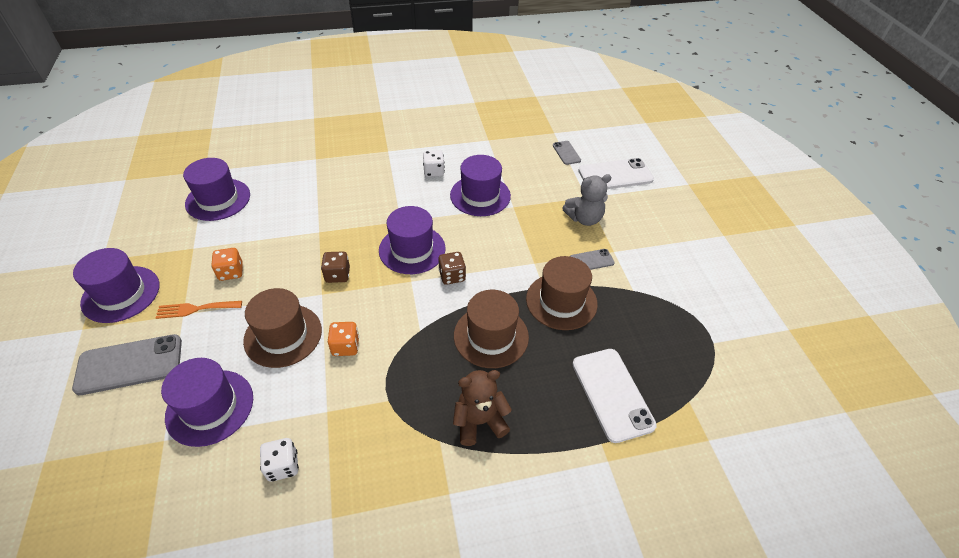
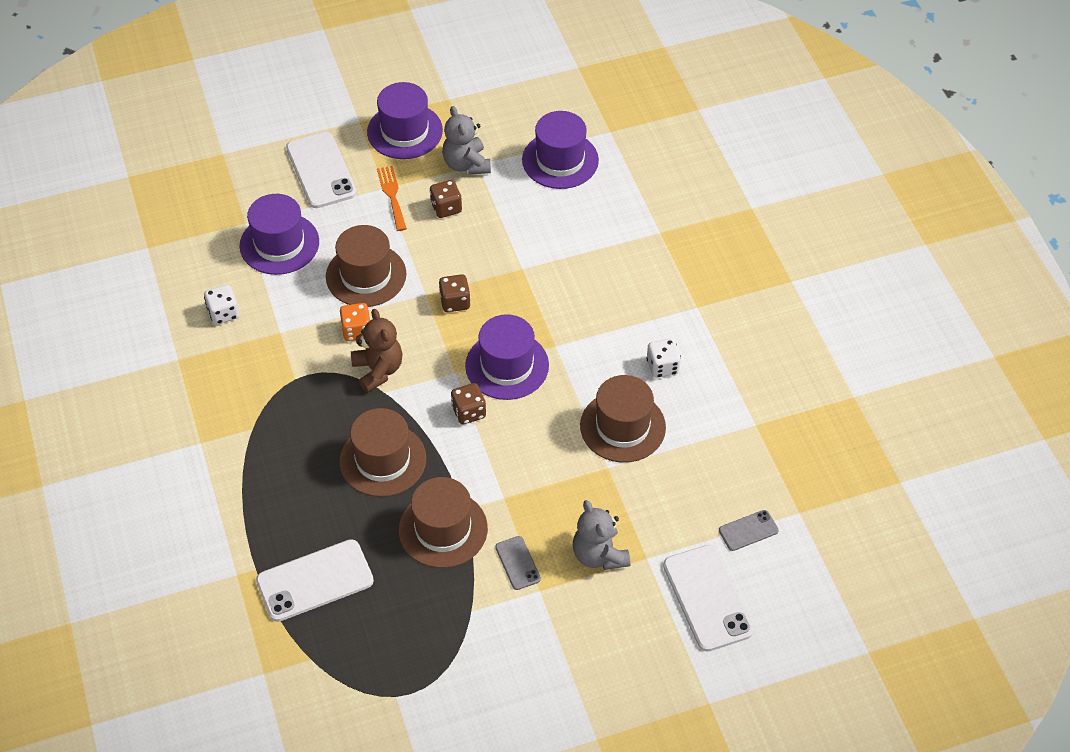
camera: 85 degrees right, 5 degrees up
grey phone [72,334,182,395] -> white phone [286,132,357,208]
orange dice [211,248,243,281] -> brown dice [430,180,462,218]
purple hat [450,155,511,216] -> brown hat [580,375,666,463]
brown teddy bear [453,370,512,446] -> brown teddy bear moved to [351,309,403,393]
none -> grey teddy bear [442,106,491,175]

